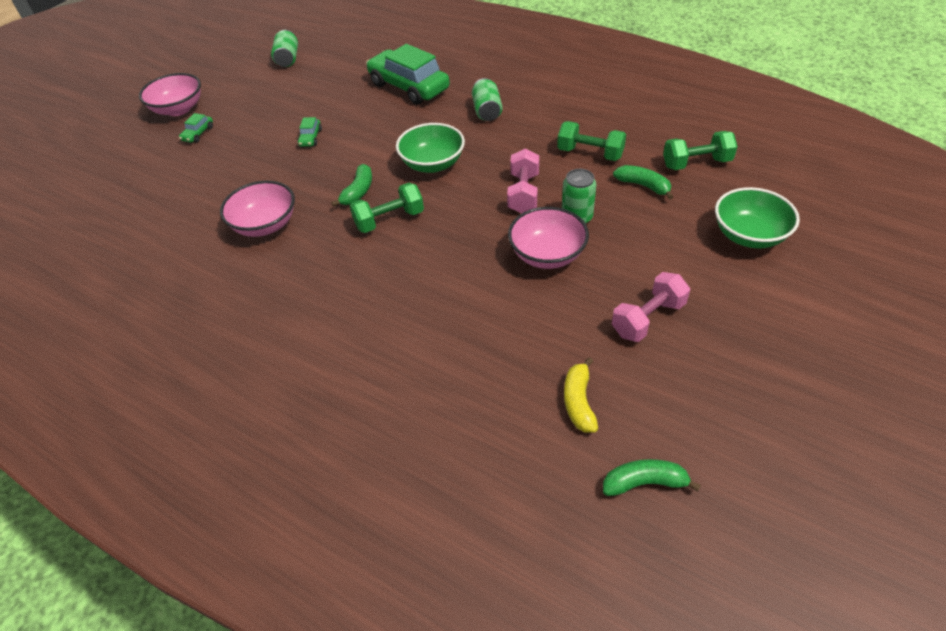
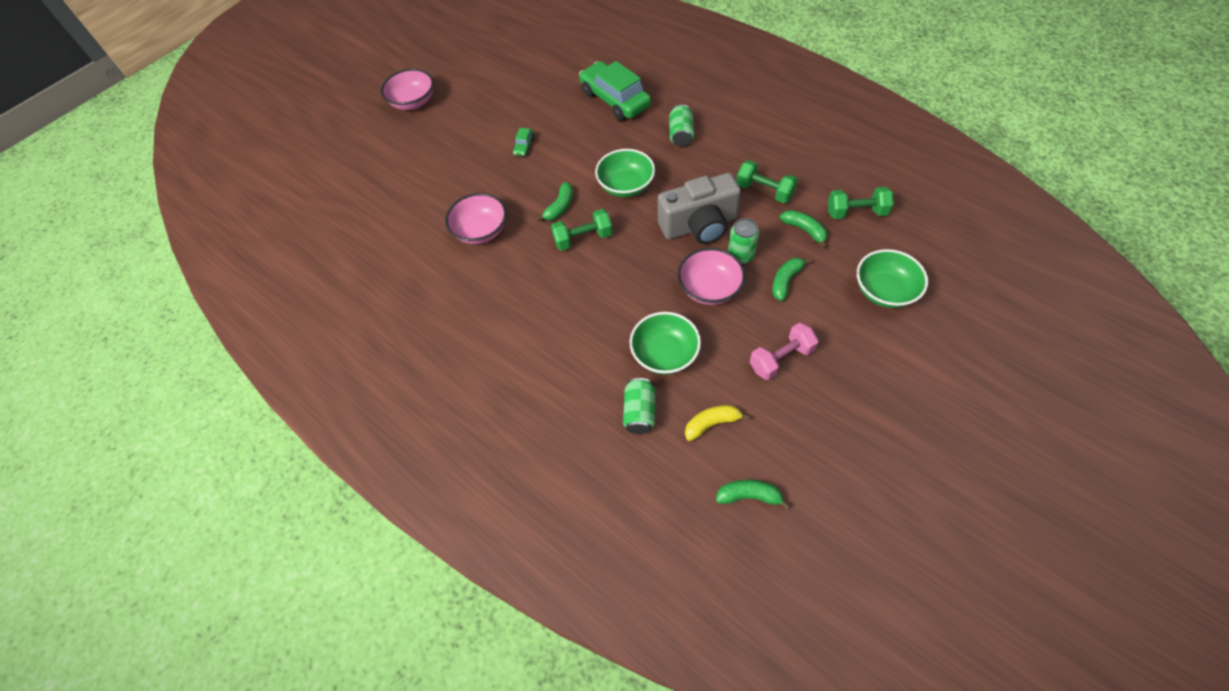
camera: 10 degrees right, 10 degrees up
green car [179,113,213,143] -> none
green can [271,30,298,67] -> green can moved to [623,378,655,434]
pink dumbbell [507,149,539,213] -> grey camera [658,173,741,244]
yellow banana [564,357,598,433] -> yellow banana turned 60 degrees clockwise [685,405,750,441]
none -> green bowl [630,312,701,375]
none -> green banana [772,258,812,301]

